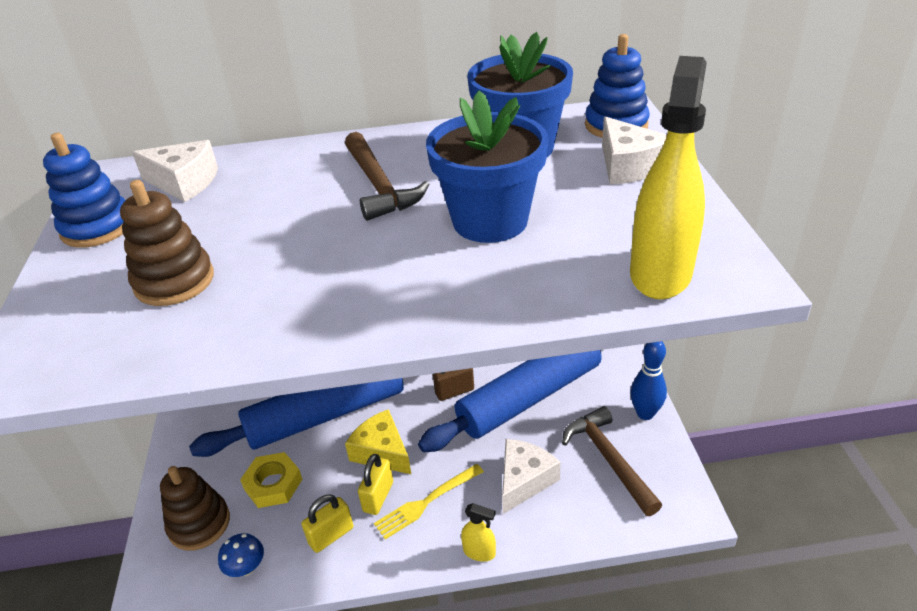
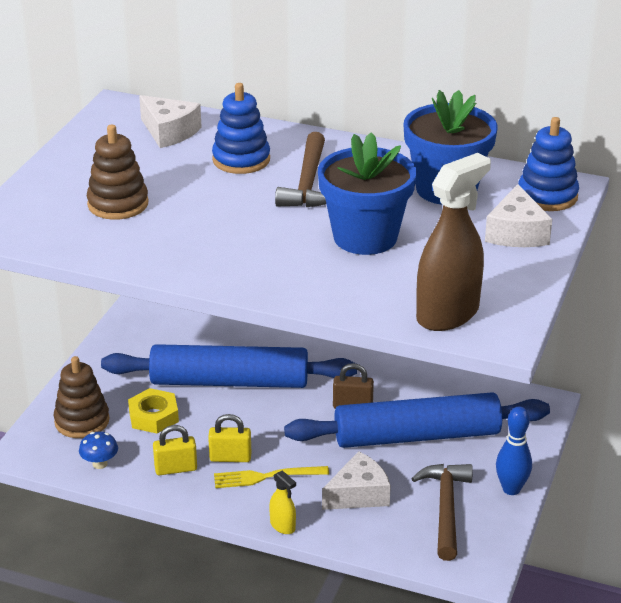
camera: 25 degrees right, 5 degrees down
blue stacking toy [43,133,125,248] -> blue stacking toy moved to [212,83,270,174]
yellow cheese [345,409,411,474] -> none
yellow padlock [358,454,393,515] -> yellow padlock turned 45 degrees clockwise [208,414,251,462]
yellow spray bottle [630,56,707,299] -> brown spray bottle [416,153,491,331]

